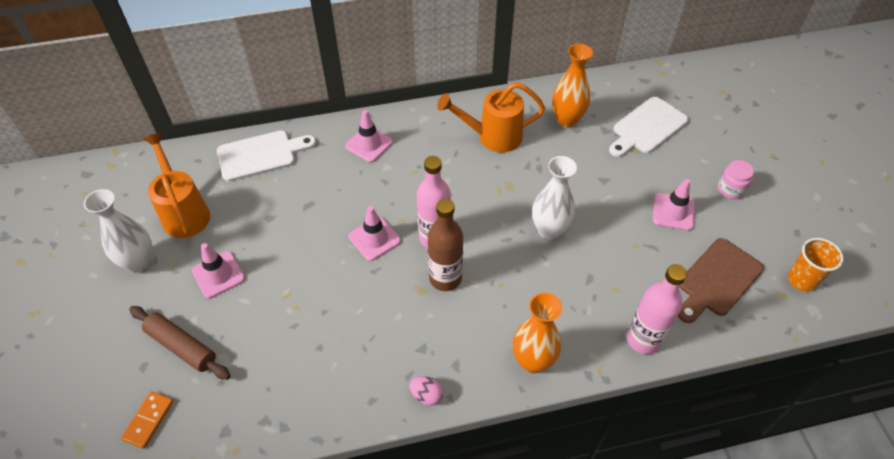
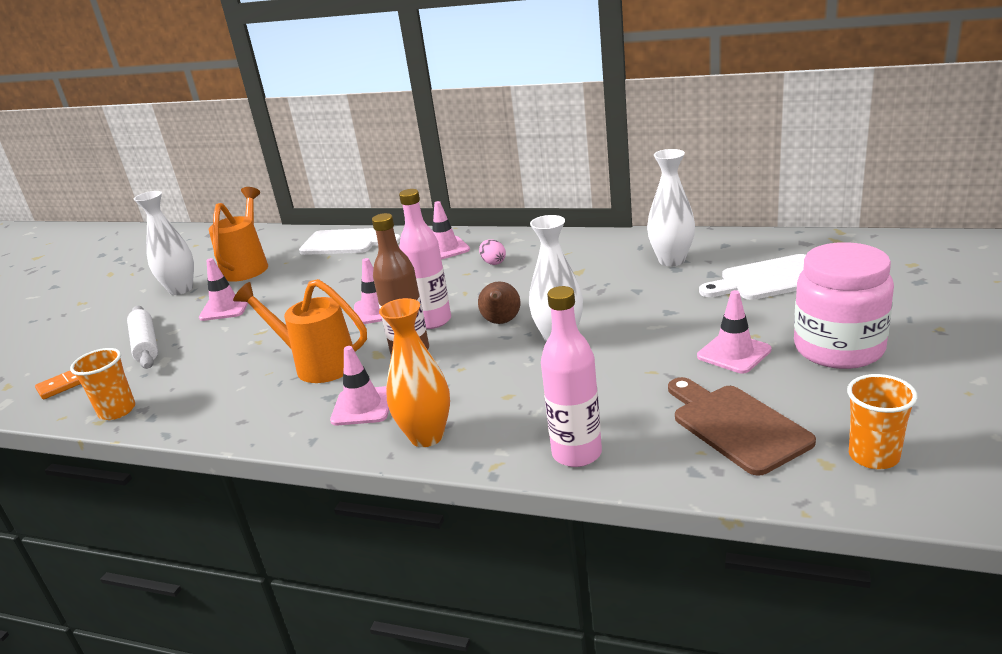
camera: 35 degrees right, 25 degrees down
brown rolling pin [129,306,231,380] -> white rolling pin [127,306,158,369]
pink egg [409,376,443,406] -> pink egg moved to [479,239,506,265]
orange watering can [437,82,545,152] -> orange watering can moved to [233,279,367,383]
orange vase [552,44,593,128] -> white vase [647,149,695,266]
brown cutting board [678,238,764,323] -> brown cutting board turned 75 degrees clockwise [668,377,816,476]
pink jar [718,160,754,199] -> pink jar [794,242,894,369], size x2.11
none -> orange cup [70,348,135,420]
none -> pink traffic cone [330,346,389,426]
none -> brown pear [478,281,520,324]

